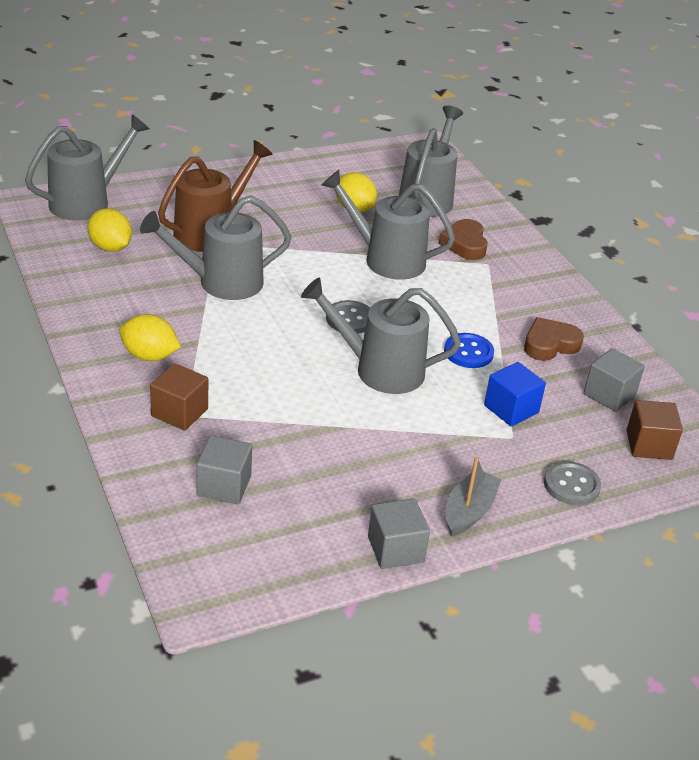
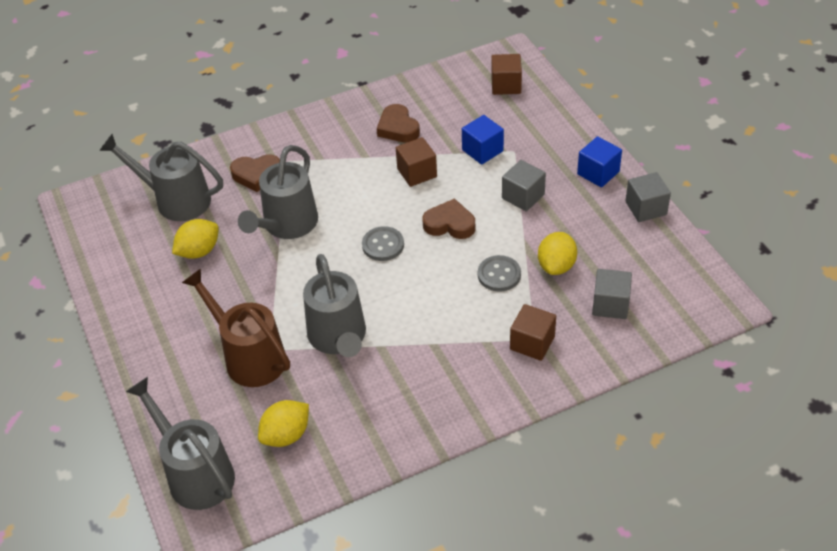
camera: 85 degrees left, 10 degrees up
yellow lemon [119,314,181,361] -> yellow lemon moved to [538,232,577,275]
grey watering can [301,277,461,394] -> brown heart [423,198,475,239]
blue button [444,333,494,368] -> brown cube [396,137,437,187]
grey boat [446,457,502,537] -> blue cube [577,136,622,187]
grey button [544,461,601,506] -> grey button moved to [478,255,521,292]
grey cube [584,348,645,412] -> grey cube moved to [502,160,546,211]

